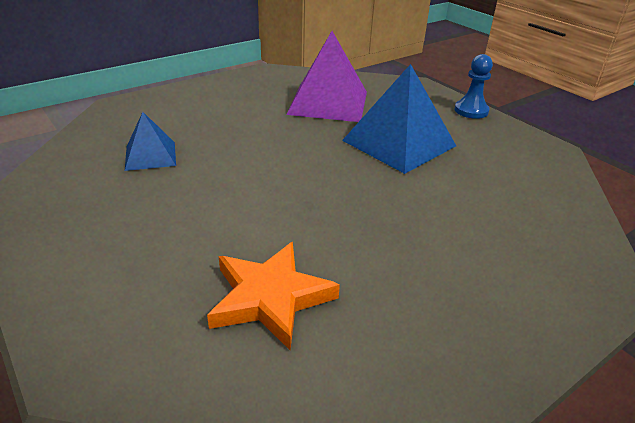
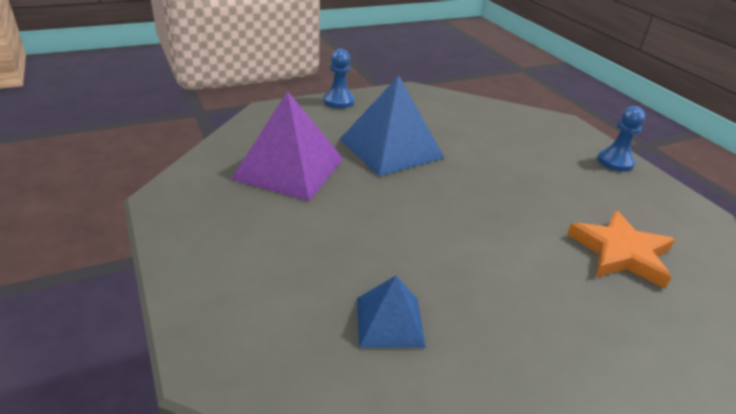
camera: 80 degrees left, 0 degrees up
none -> blue pawn [597,106,646,172]

